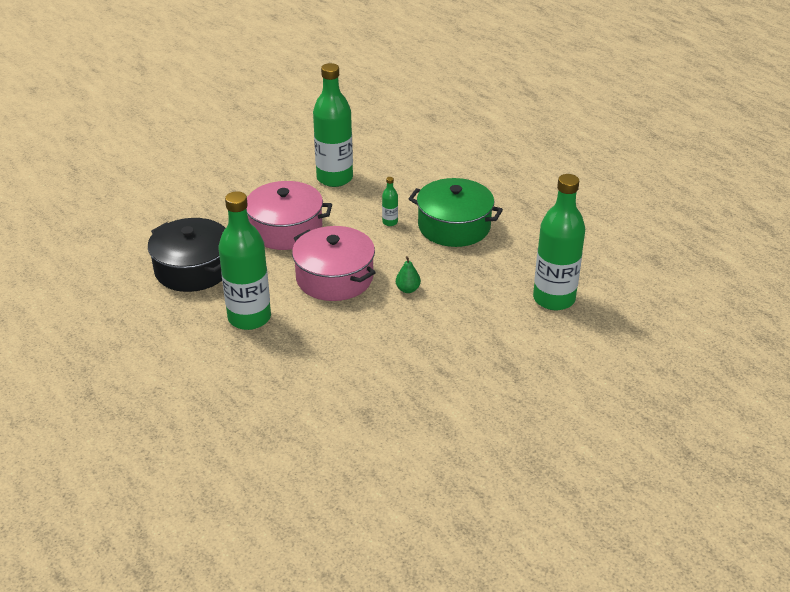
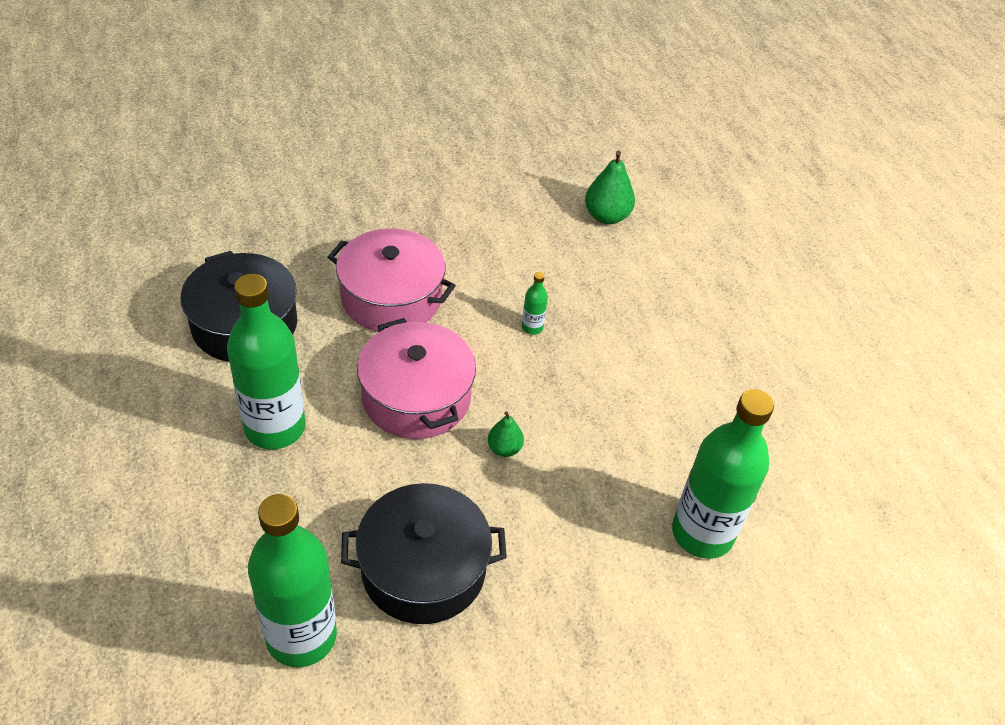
camera: 15 degrees right, 10 degrees up
green bottle [313,63,353,187] -> green bottle moved to [248,494,337,668]
green pot [409,178,503,247] -> none
none -> black pot [341,483,507,624]
none -> green pear [585,151,635,224]

